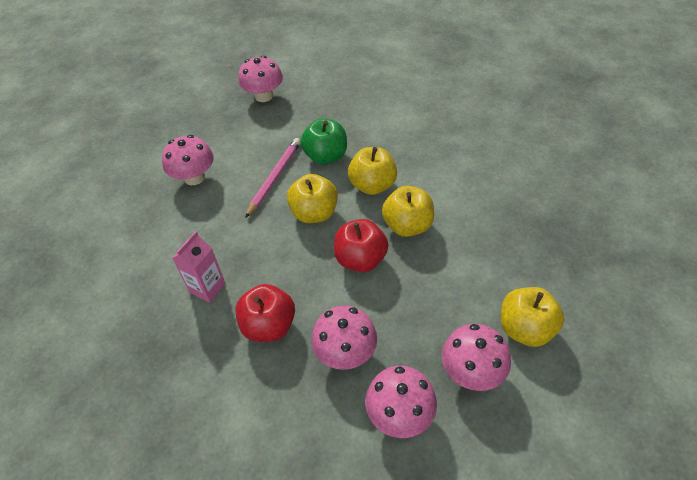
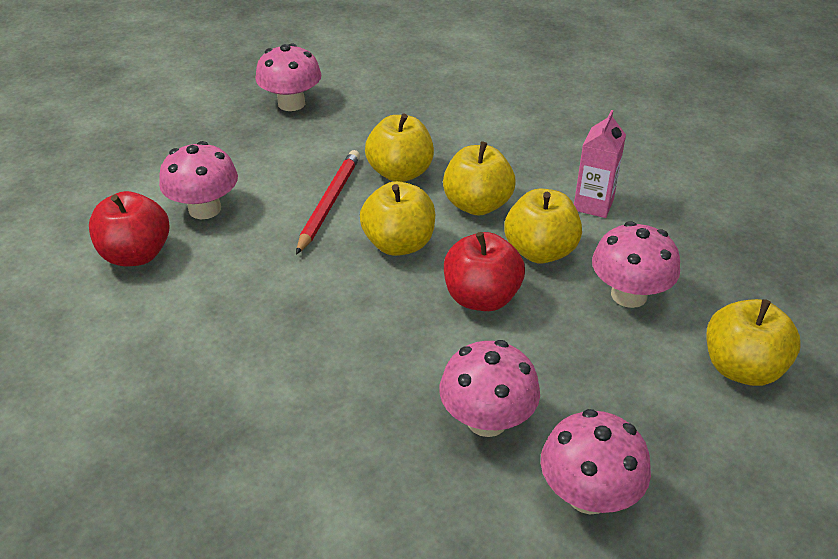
camera: 10 degrees left, 10 degrees down
pink carton [172,231,226,303] -> pink carton moved to [574,110,626,218]
red apple [235,284,295,342] -> red apple moved to [89,191,170,266]
pink pencil [245,138,301,218] -> red pencil [296,150,360,255]
green apple [301,118,347,165] -> yellow apple [365,114,434,182]
pink mushroom [442,324,511,391] -> pink mushroom moved to [592,221,680,308]

